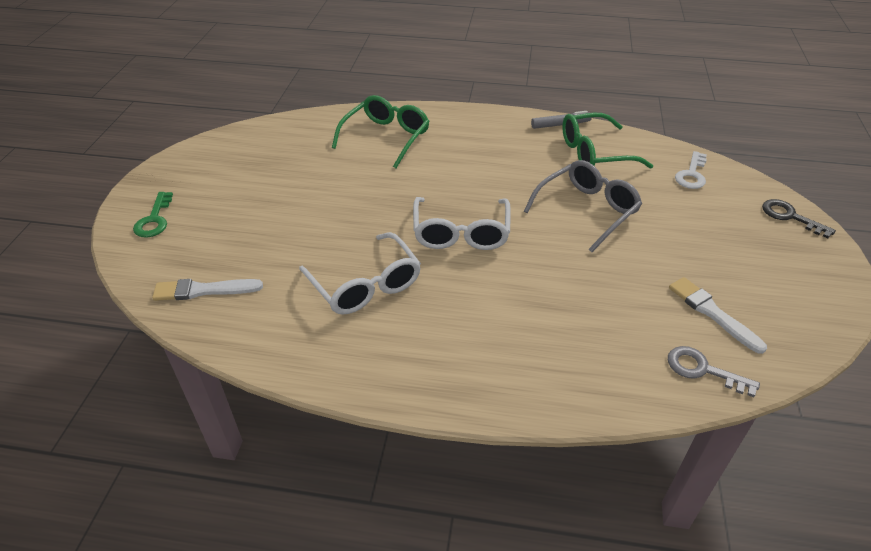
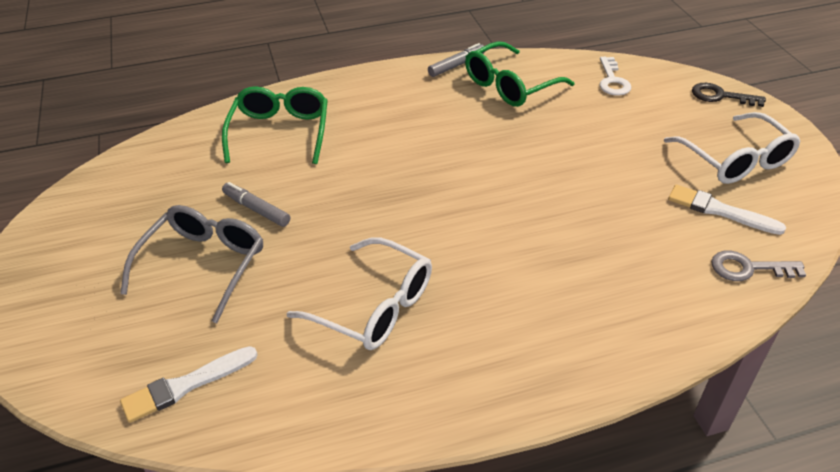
camera: 25 degrees left, 0 degrees up
green key [133,192,173,238] -> none
white glasses [413,197,511,250] -> white glasses moved to [664,112,801,184]
grey glasses [524,160,642,252] -> grey glasses moved to [120,205,263,323]
none -> grey marker [222,182,290,227]

